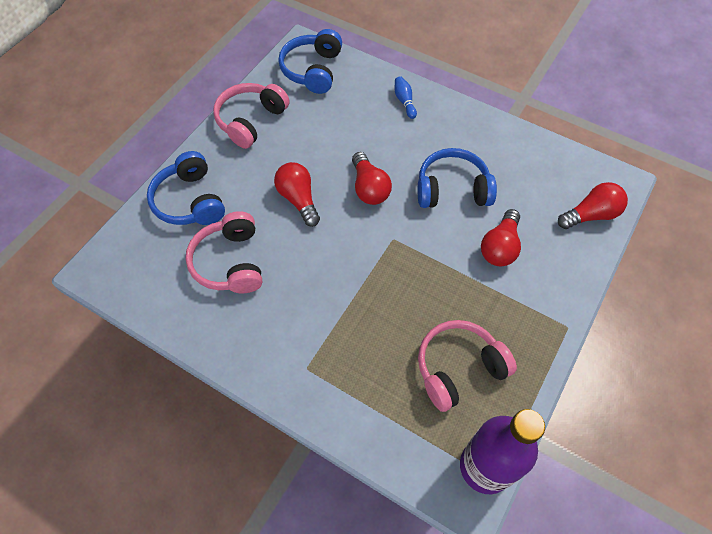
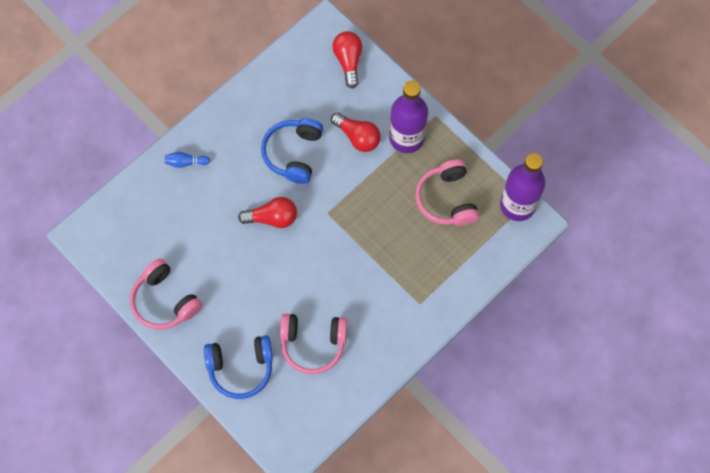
camera: 75 degrees left, 10 degrees up
red light bulb [274,162,320,227] -> none
blue headphones [278,29,342,94] -> none
none -> purple bottle [389,81,428,153]

